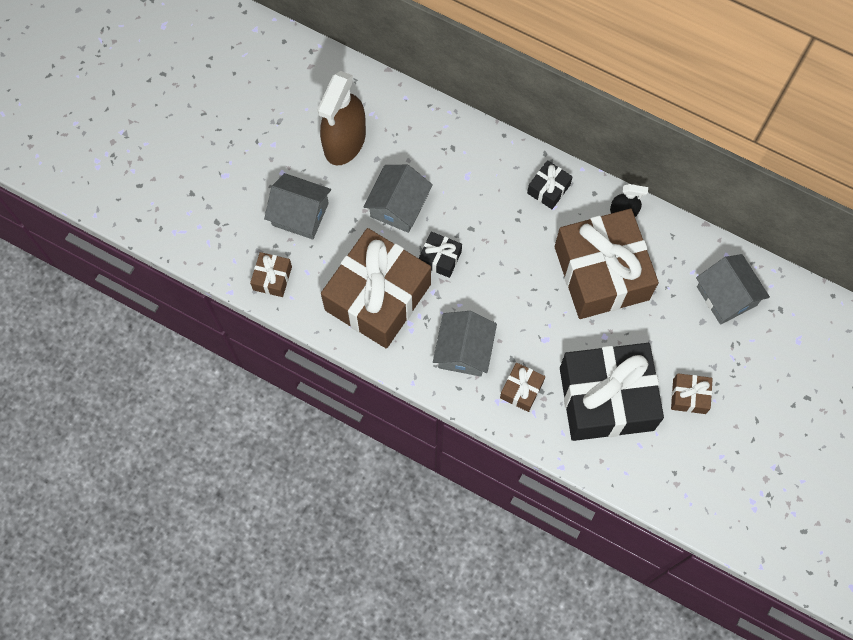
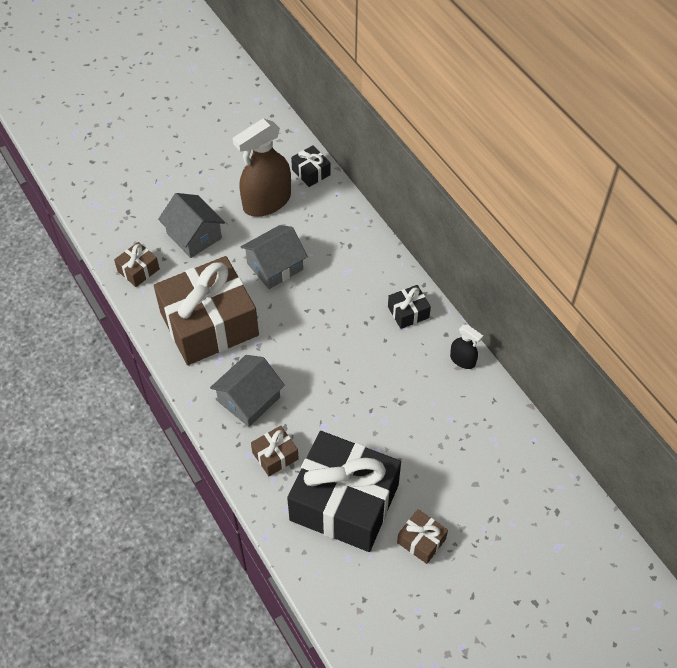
camera: 30 degrees right, 15 degrees down
black gift [419,232,462,278] -> black gift moved to [291,145,331,187]
brown gift [555,208,659,319] -> none
grey house [696,254,770,325] -> none

